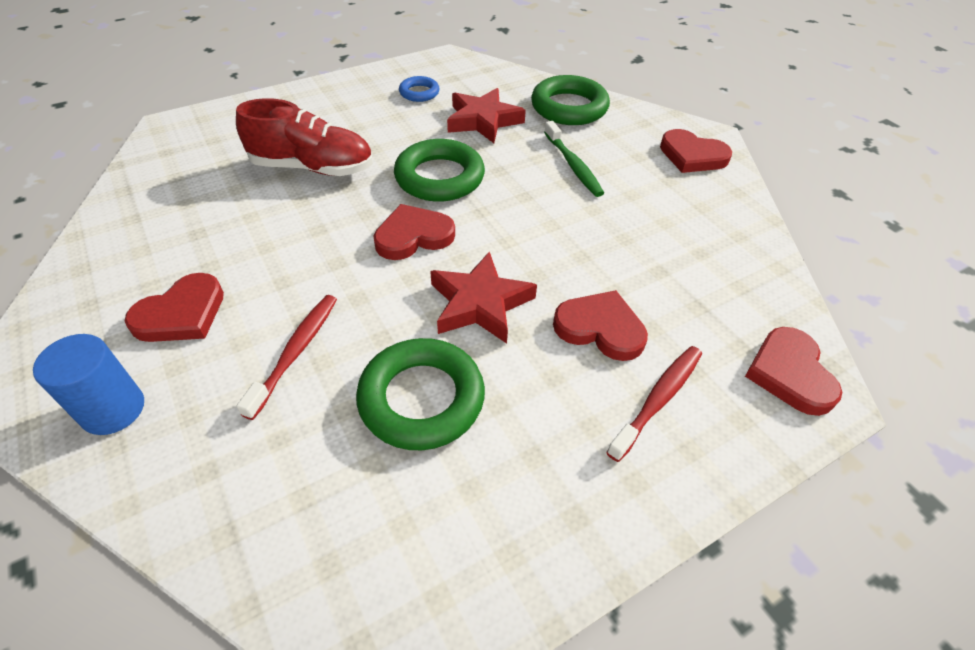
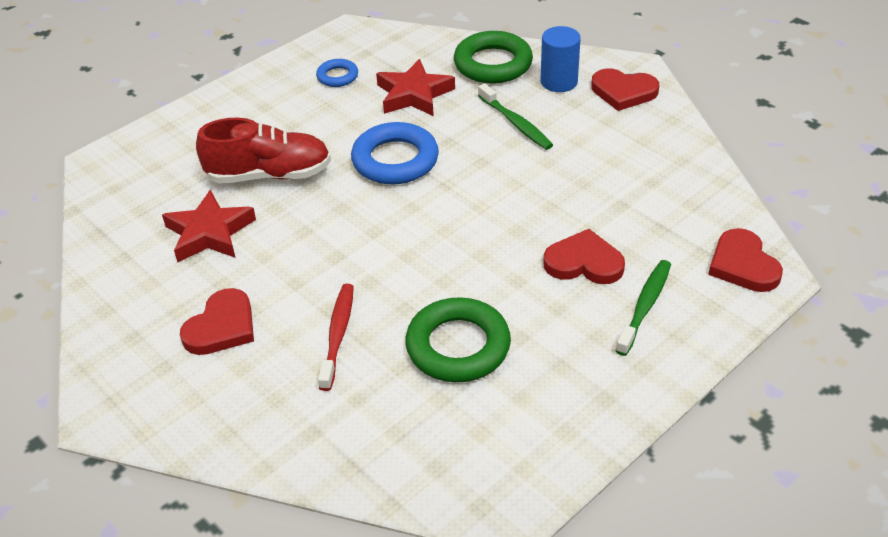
camera: 10 degrees left, 5 degrees down
blue cylinder [33,334,144,435] -> blue cylinder moved to [540,26,581,92]
red heart [374,204,455,260] -> none
green ring [394,139,485,202] -> blue ring [351,122,439,184]
red star [430,251,537,344] -> red star moved to [162,190,256,262]
red toothbrush [606,346,702,462] -> green toothbrush [615,260,671,356]

